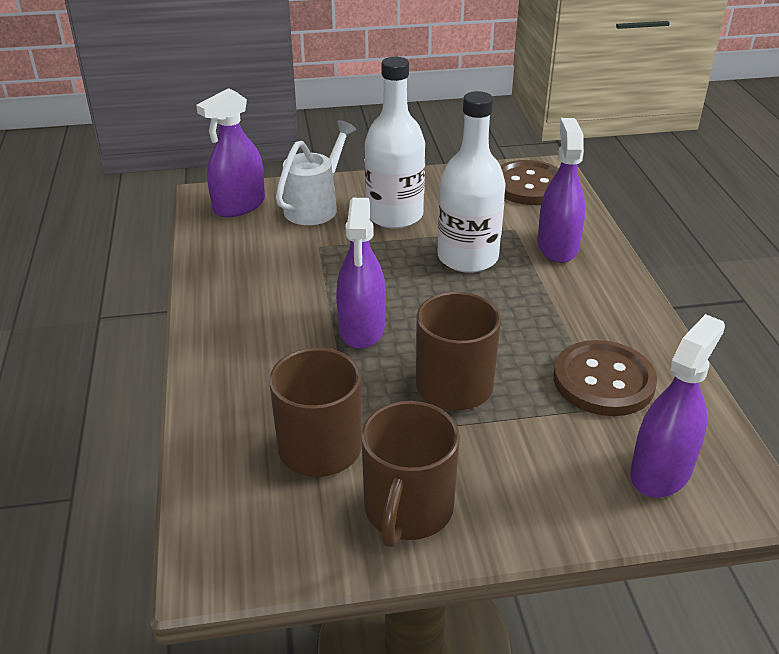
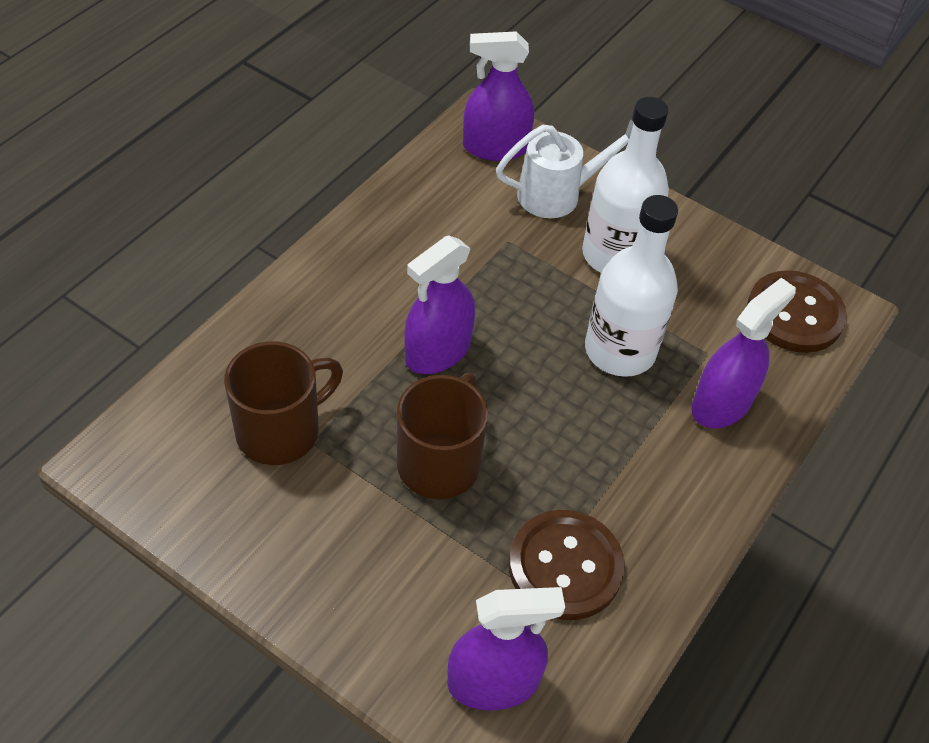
camera: 40 degrees right, 15 degrees up
brown mug [361,401,460,547] -> none

